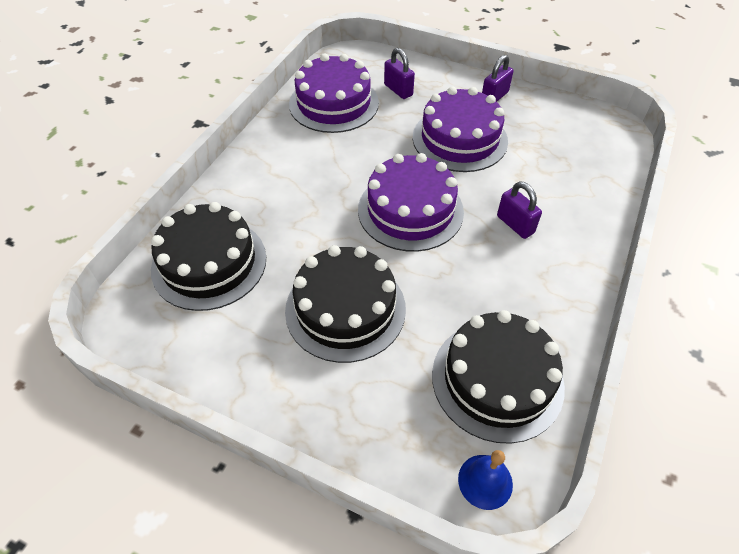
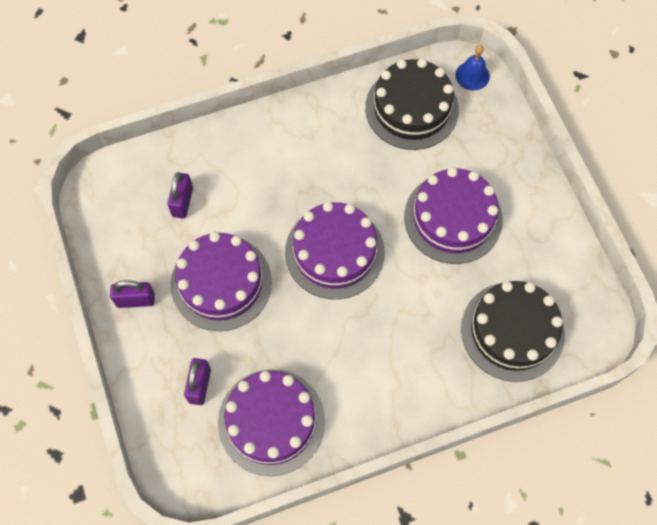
camera: 135 degrees left, 15 degrees up
black cake [285,245,406,363] -> purple cake [404,167,503,264]
purple padlock [497,181,542,239] -> purple padlock moved to [167,172,193,219]

